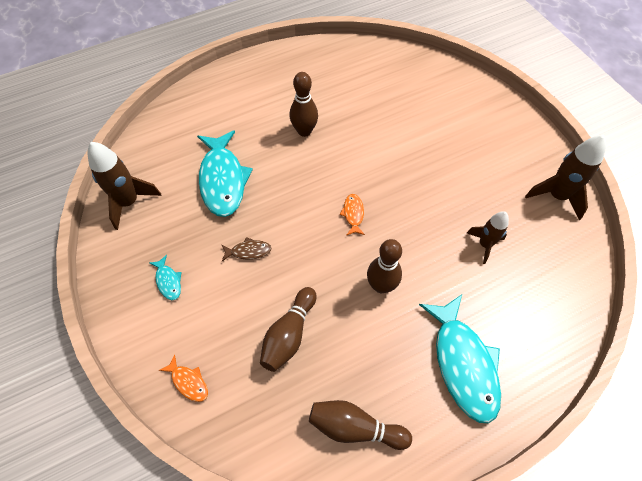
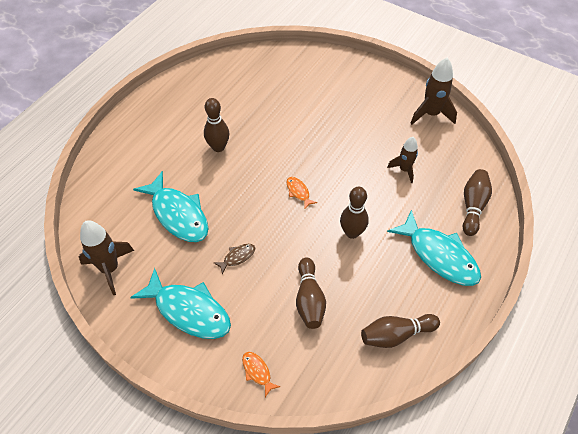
camera: 30 degrees left, 5 degrees down
turquoise fish [149,255,182,300] -> turquoise fish [130,268,231,339], size x2.28
orange fish [159,354,208,402] -> orange fish turned 135 degrees counterclockwise [242,352,280,397]
none -> brown bowling pin [463,169,492,236]

